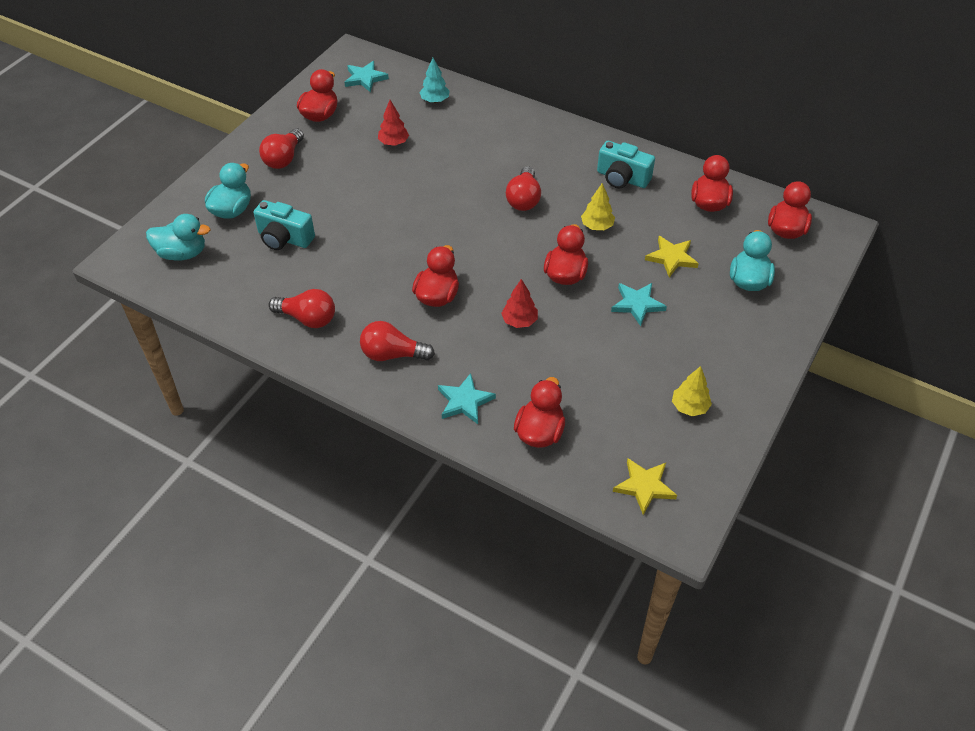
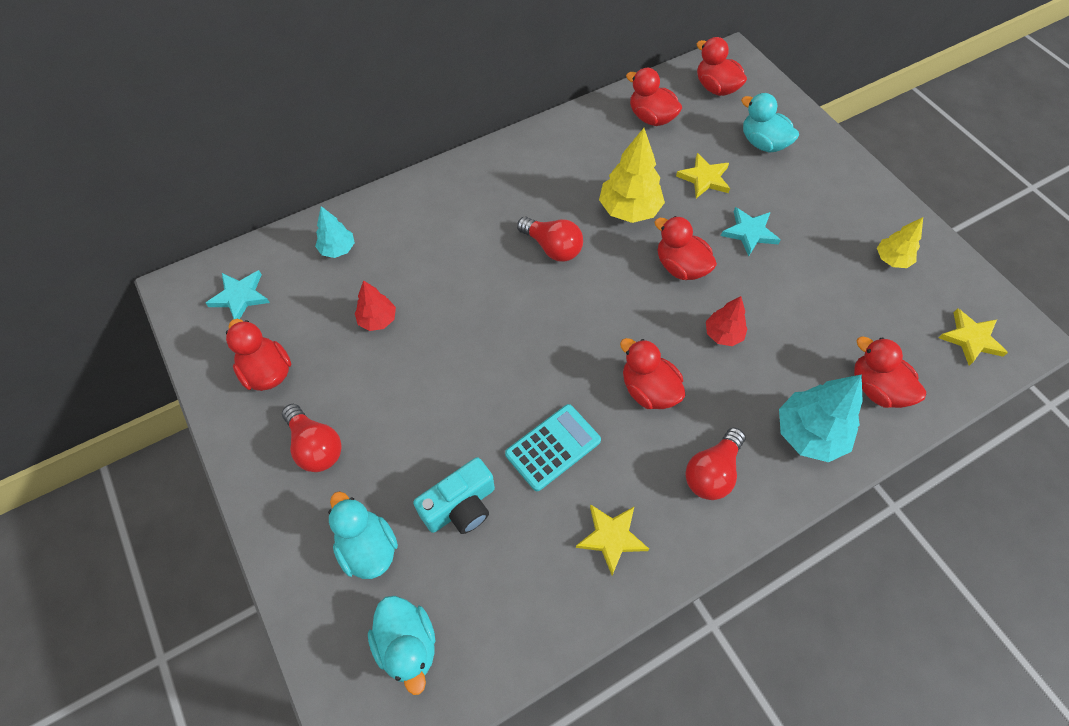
camera: 60 degrees left, 10 degrees up
turquoise duck [146,214,210,261] -> turquoise duck turned 120 degrees clockwise [368,596,435,695]
red light bulb [269,289,335,328] -> yellow star [576,504,649,575]
turquoise star [438,373,496,424] -> turquoise tree [779,374,863,462]
yellow tree [581,183,615,230] -> yellow tree [599,128,665,223], size x1.72
turquoise camera [597,141,655,188] -> none
none -> turquoise calculator [505,404,601,491]

